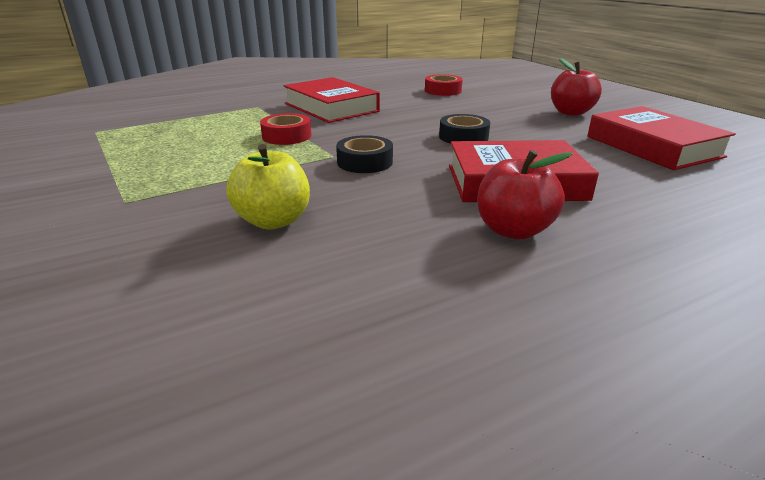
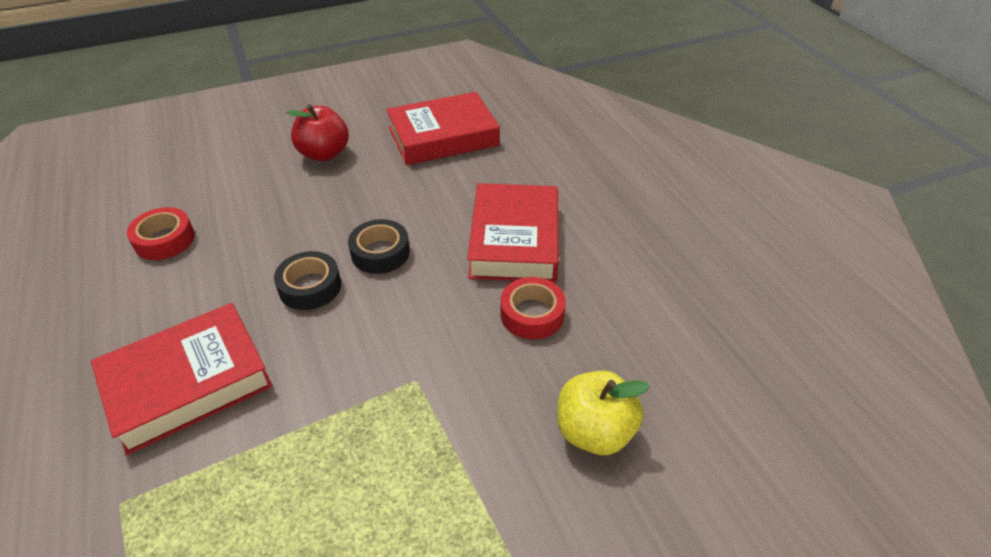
camera: 85 degrees left, 15 degrees up
red tape [260,113,311,145] -> red tape moved to [501,277,566,339]
black tape [336,135,393,173] -> black tape moved to [274,251,341,310]
red apple [477,150,573,240] -> none

